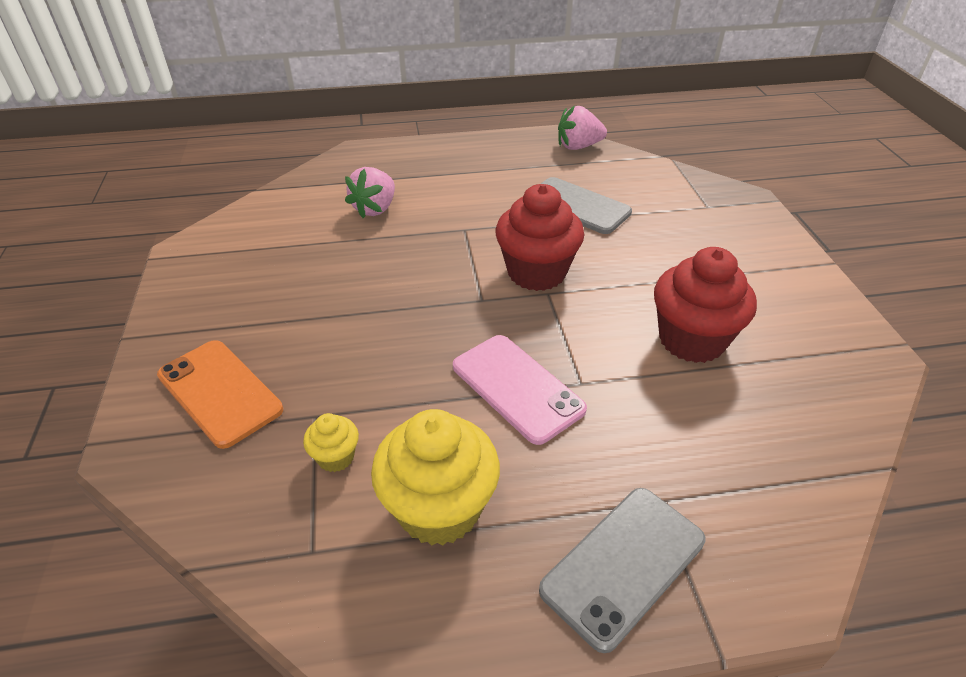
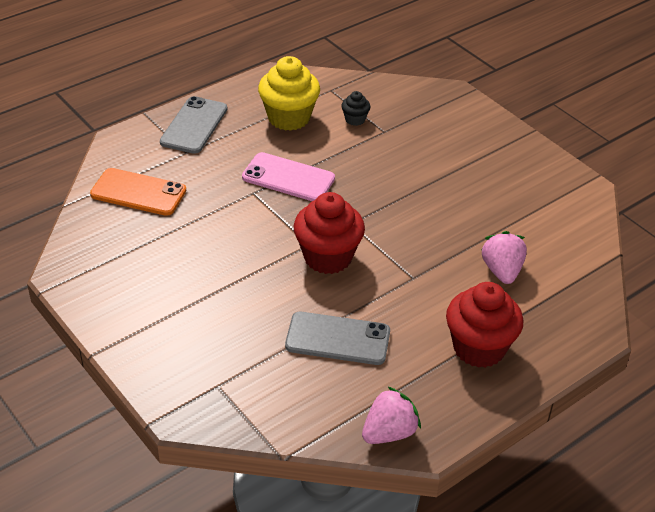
camera: 150 degrees right, 0 degrees up
orange phone [157,340,283,449] -> orange phone moved to [90,168,186,216]
yellow cupcake [303,413,359,472] -> black cupcake [341,91,371,126]
red cupcake [654,247,757,363] -> red cupcake moved to [446,282,523,368]

